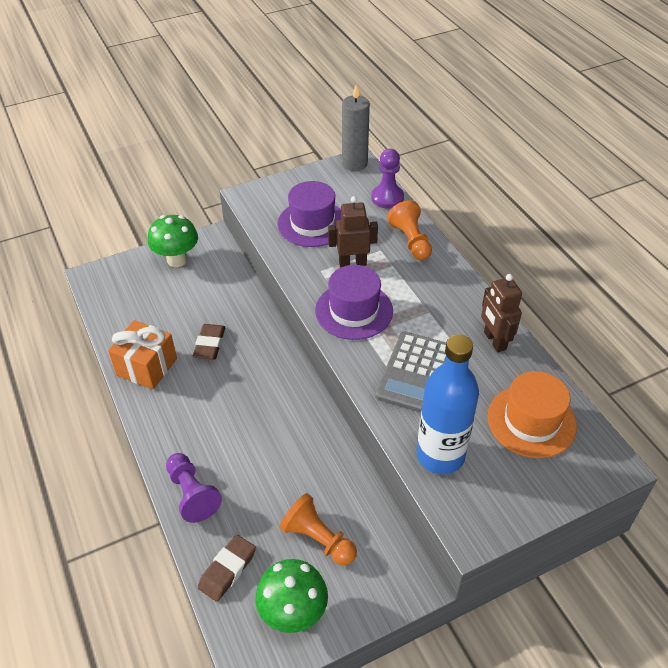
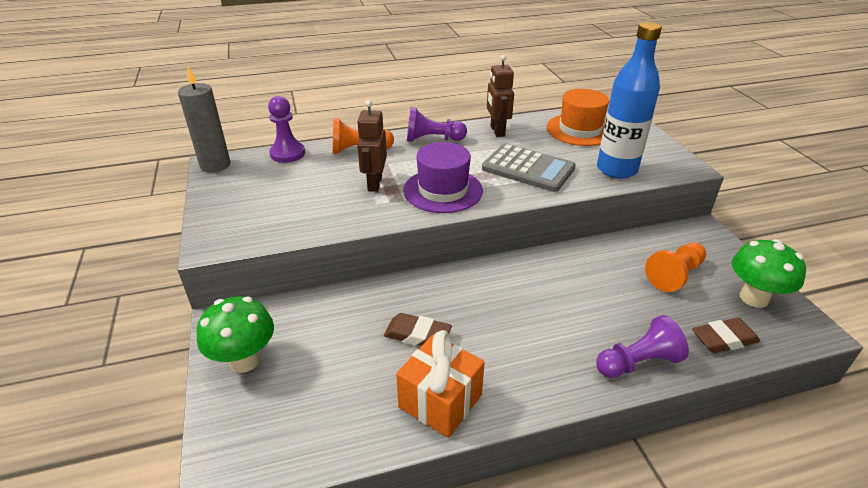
camera: 80 degrees left, 10 degrees down
brown eraser [198,534,256,602] -> brown eraser turned 60 degrees counterclockwise [692,318,760,353]
purple hat [277,181,341,247] -> none
brown robot [481,274,522,352] -> brown robot turned 90 degrees clockwise [487,55,514,137]
none -> purple pawn [407,107,467,142]

